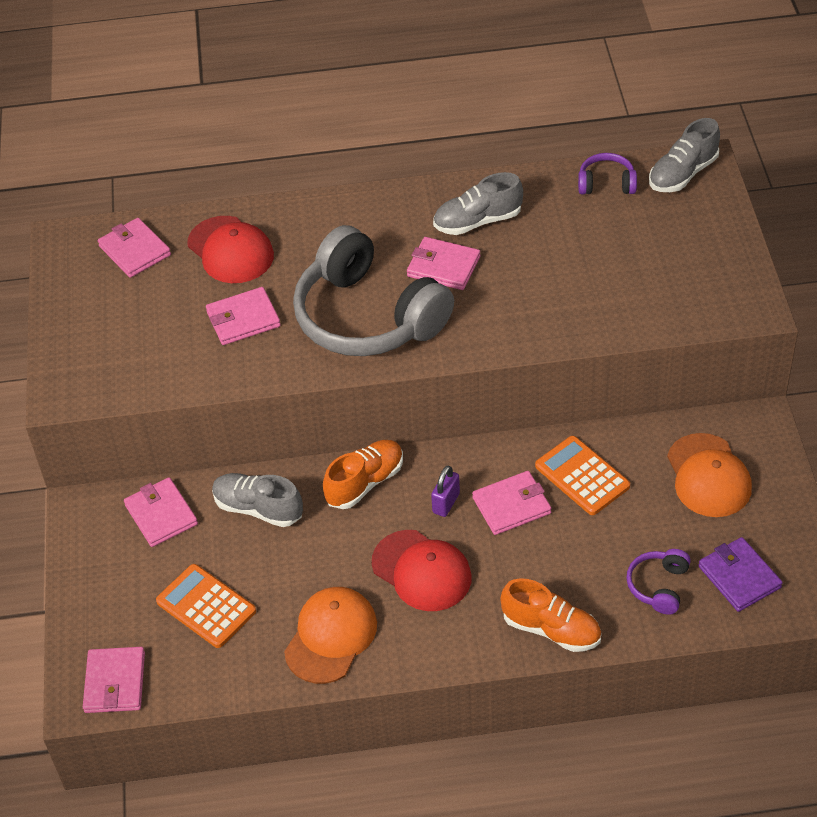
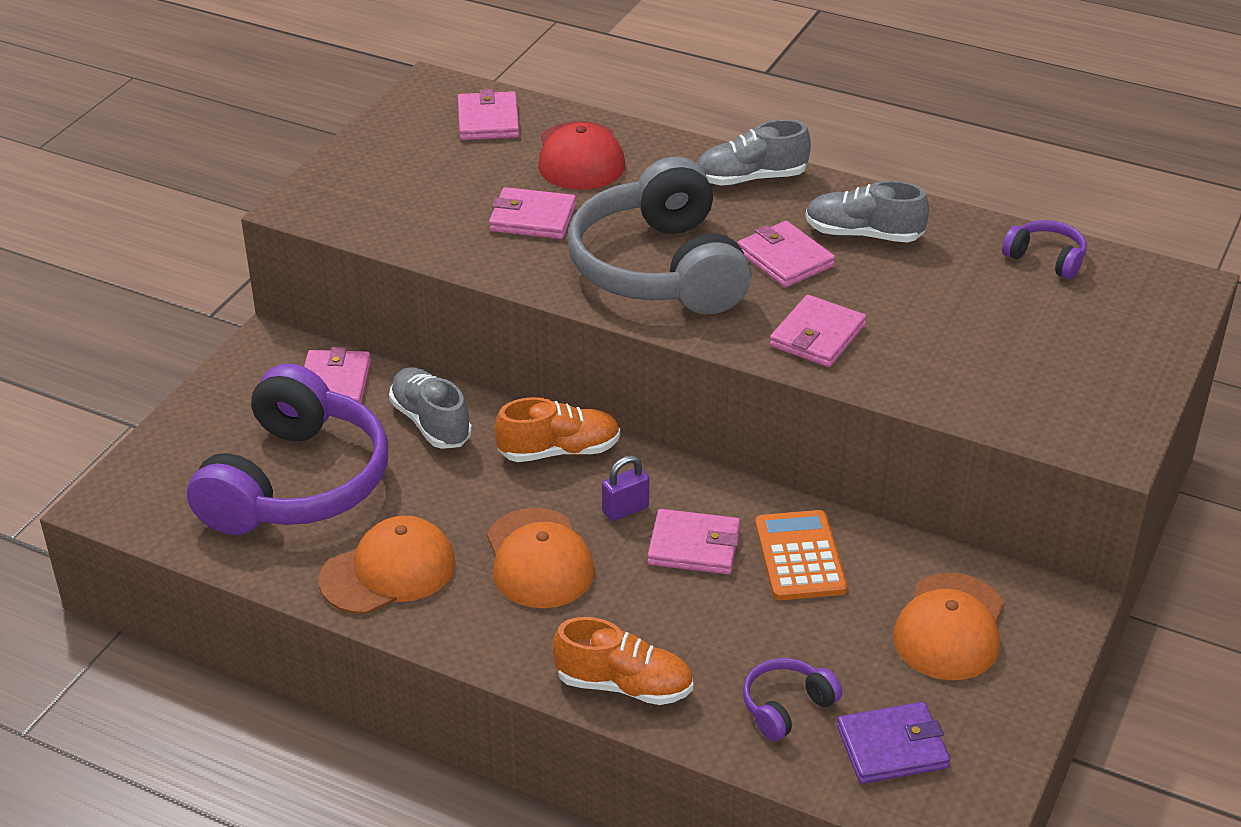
camera: 30 degrees right, 10 degrees down
pink wallet [83,647,145,713] -> pink wallet moved to [770,295,866,367]
orange calculator [156,564,256,648] -> purple headphones [187,363,388,535]
red cap [372,530,472,611] -> orange cap [487,508,595,608]
orange shoe [501,578,601,652] -> orange shoe turned 45 degrees counterclockwise [553,617,693,705]
grey shoe [649,118,720,192] -> grey shoe moved to [697,119,811,186]
purple wallet [698,537,783,612] -> purple wallet turned 75 degrees clockwise [837,702,950,784]

